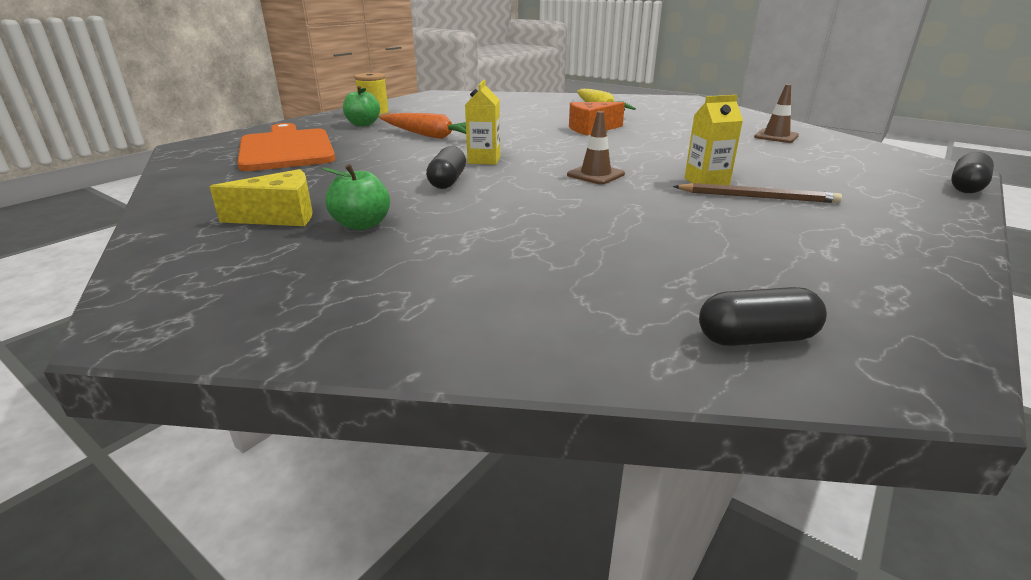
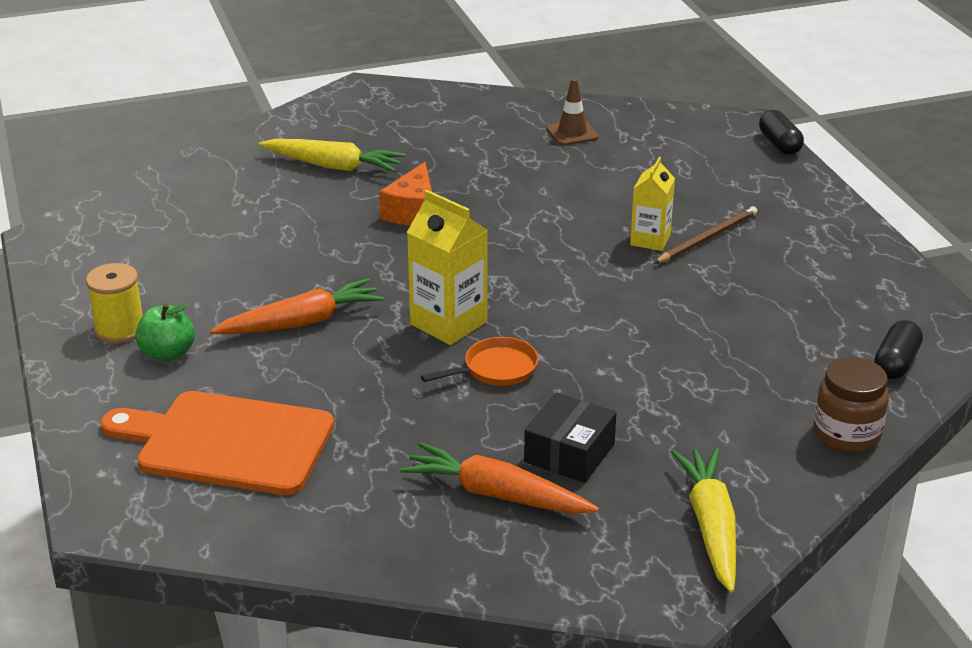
camera: 55 degrees left, 5 degrees up
yellow cheese [210,169,313,226] -> orange carrot [400,442,599,514]
green apple [322,164,390,230] -> black box [524,393,616,483]
black capsule [426,146,466,189] -> orange pan [421,337,539,386]
yellow carton [465,80,500,165] -> yellow carton [407,190,487,345], size x1.53
brown traffic cone [567,111,625,185] -> none
none -> yellow carrot [671,448,736,593]
none -> brown jar [814,357,889,453]

